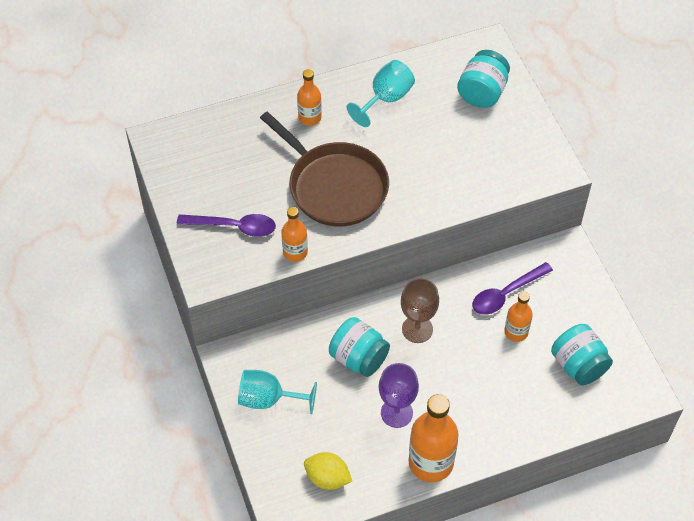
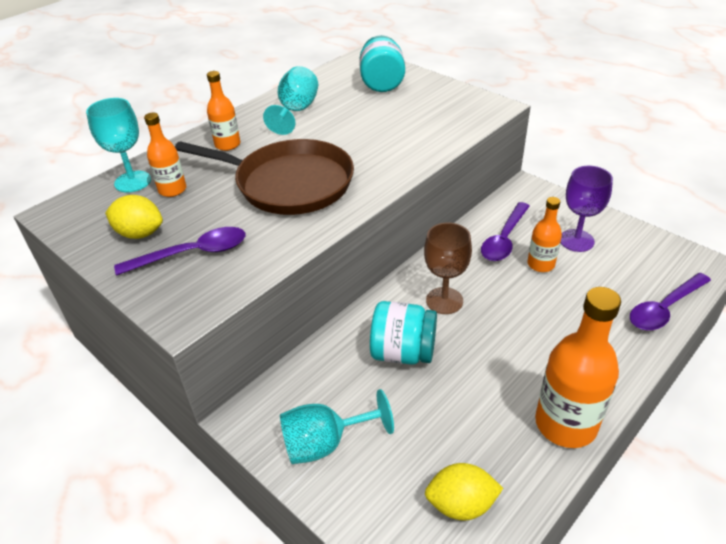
camera: 25 degrees left, 15 degrees down
orange bottle [281,207,308,262] -> orange bottle moved to [144,113,186,197]
purple goblet [379,363,419,428] -> purple goblet moved to [561,166,613,252]
turquoise jar [551,324,613,386] -> none
none -> turquoise goblet [86,98,151,192]
none -> yellow lemon [105,195,163,239]
none -> purple spoon [630,273,711,330]

